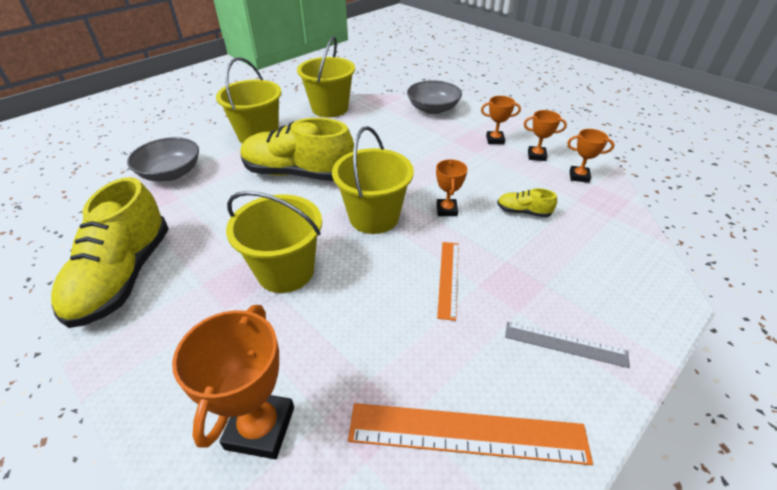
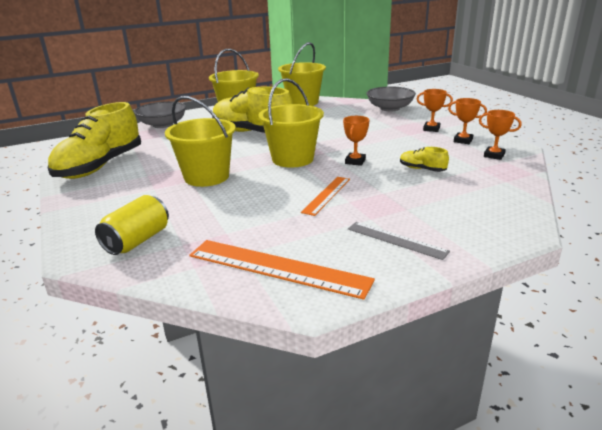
camera: 20 degrees right, 15 degrees down
orange trophy [172,305,294,459] -> yellow can [95,195,169,255]

